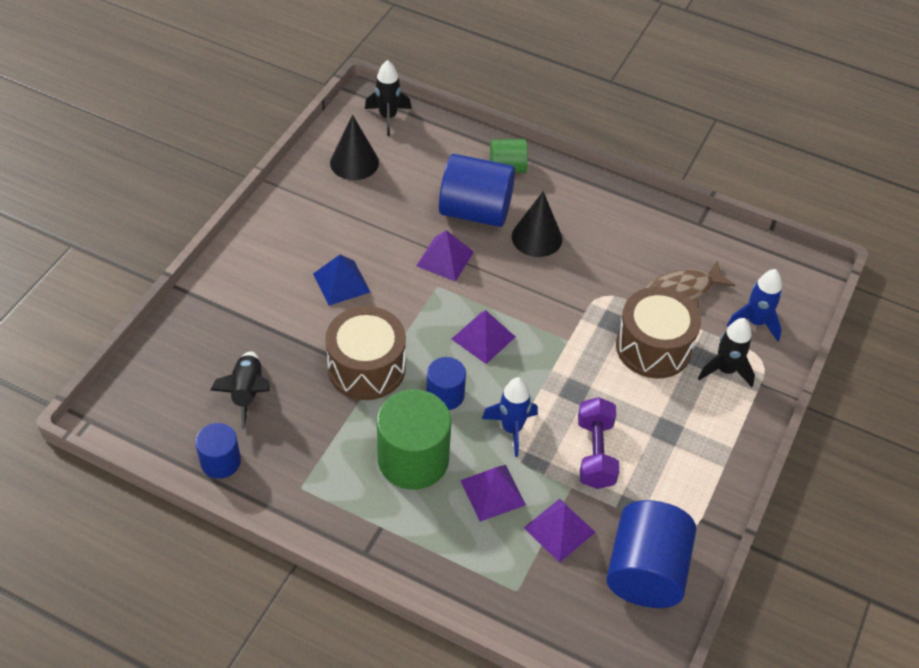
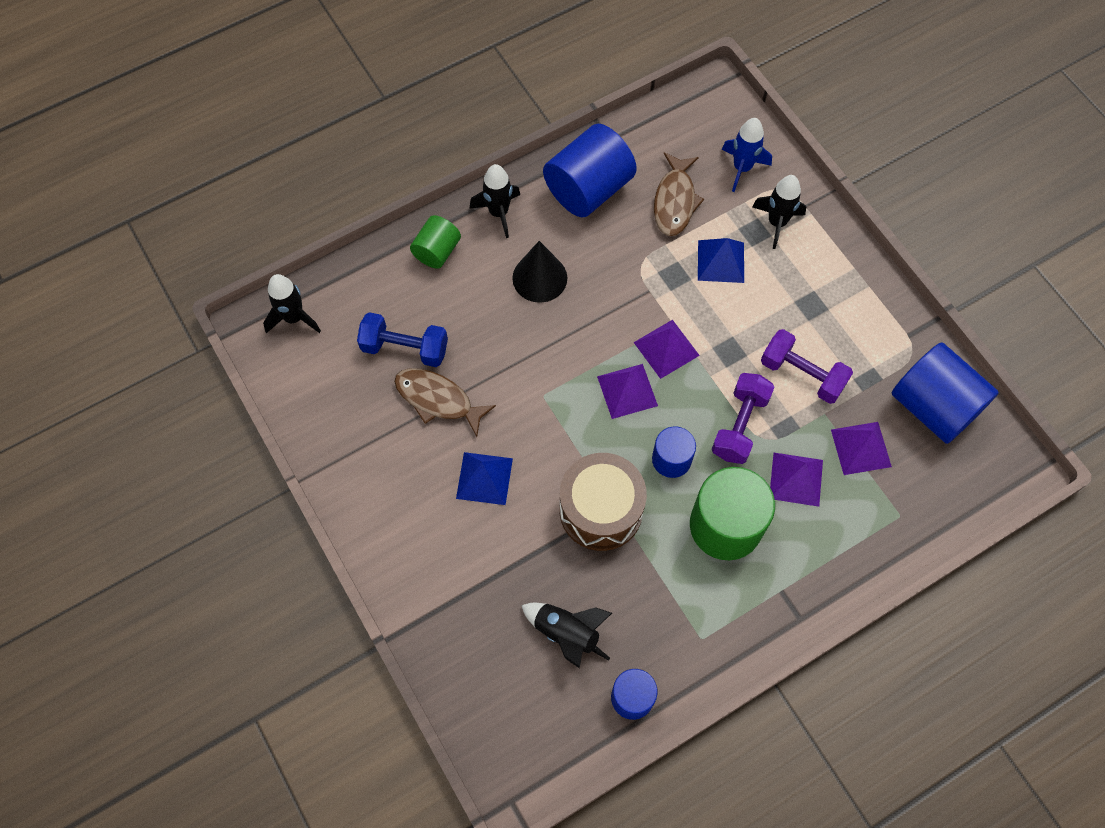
camera: 55 degrees left, 15 degrees up
black cone [330,115,379,180] -> none
purple pyramid [416,230,474,282] -> purple pyramid moved to [634,320,700,379]
blue cylinder [439,154,515,227] -> blue cylinder moved to [543,124,637,217]
blue rocket [482,377,538,457] -> purple dumbbell [712,373,774,464]
brown drum [616,287,701,379] -> blue pyramid [698,238,744,283]
none -> blue dumbbell [357,312,448,367]
none -> brown fish [394,368,496,437]
none -> black rocket [469,164,520,238]

